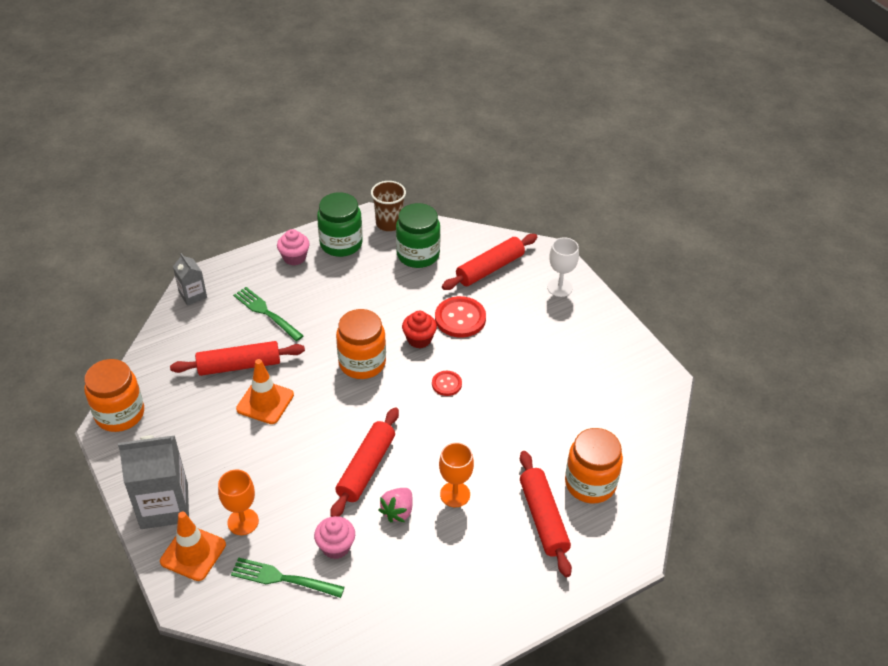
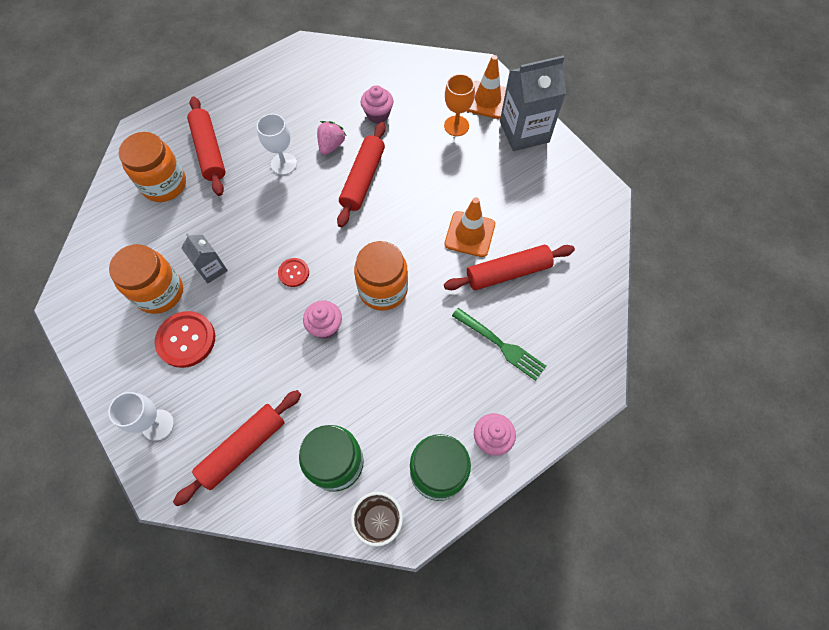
camera: 175 degrees right, 20 degrees up
orange jar [84,359,144,432] -> orange jar moved to [109,244,183,314]
grey carton [173,253,207,306] -> grey carton moved to [181,234,228,284]
green fork [231,557,344,598] -> none
red cupcake [402,311,437,348] -> pink cupcake [303,300,342,339]
red button [435,296,486,338] -> red button moved to [155,311,215,368]
orange goblet [439,442,474,507] -> white goblet [257,114,297,175]

